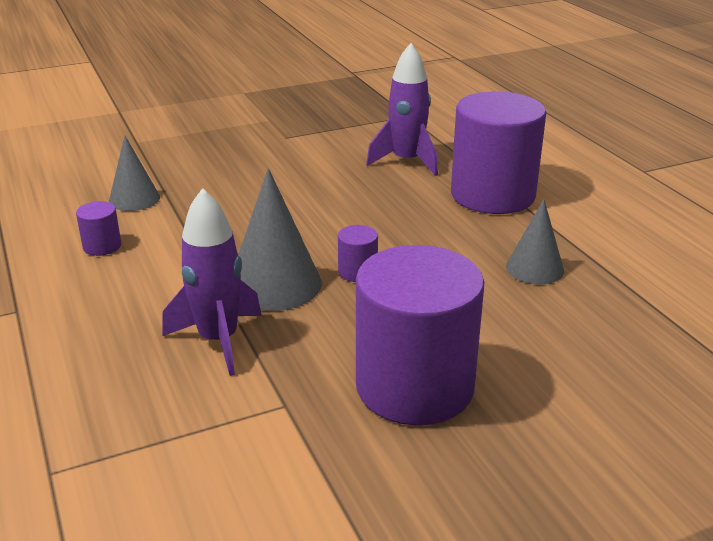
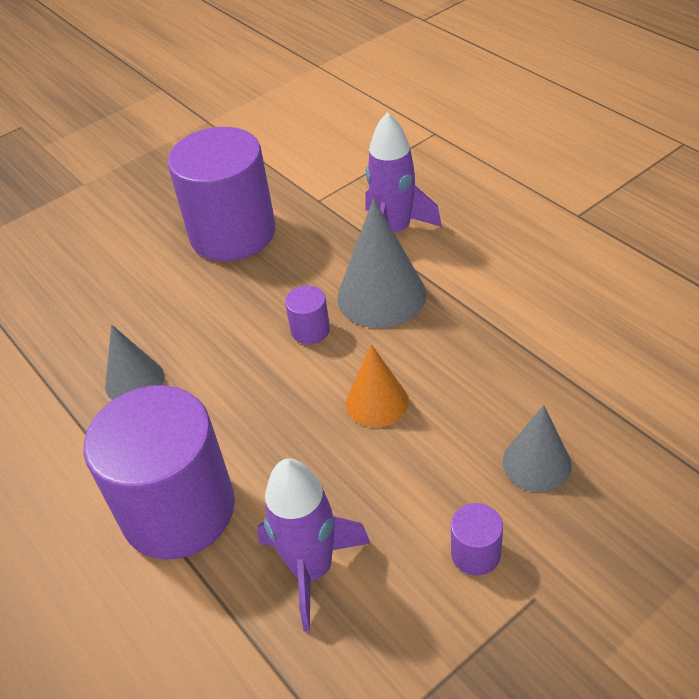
camera: 170 degrees right, 15 degrees up
purple cylinder [76,201,121,256] -> purple cylinder moved to [451,503,503,575]
grey cone [109,136,160,211] -> grey cone moved to [502,405,572,492]
none -> orange cone [346,344,409,428]

